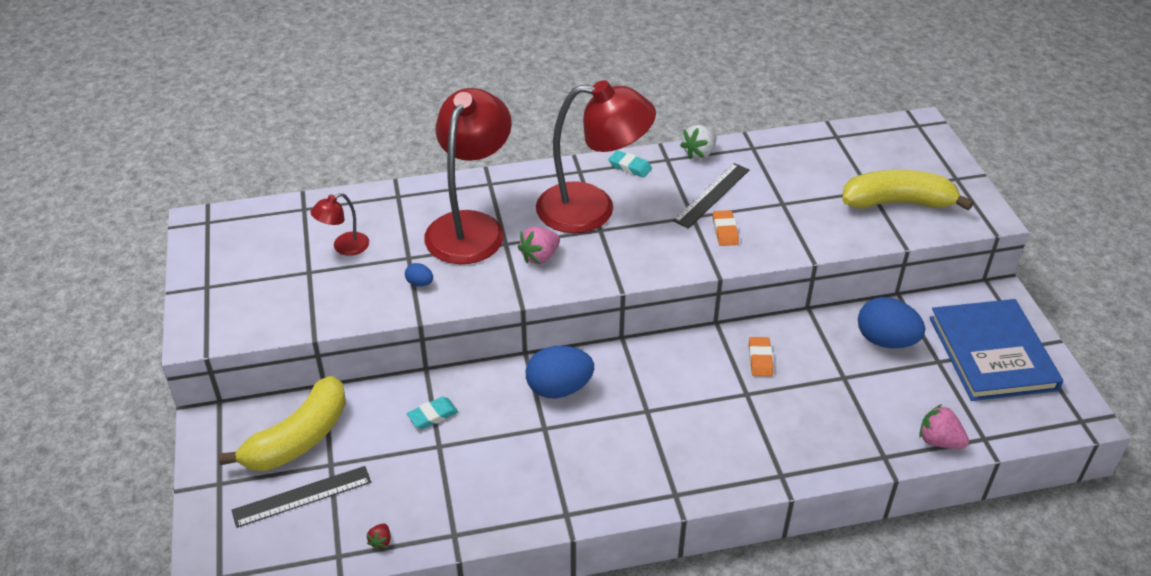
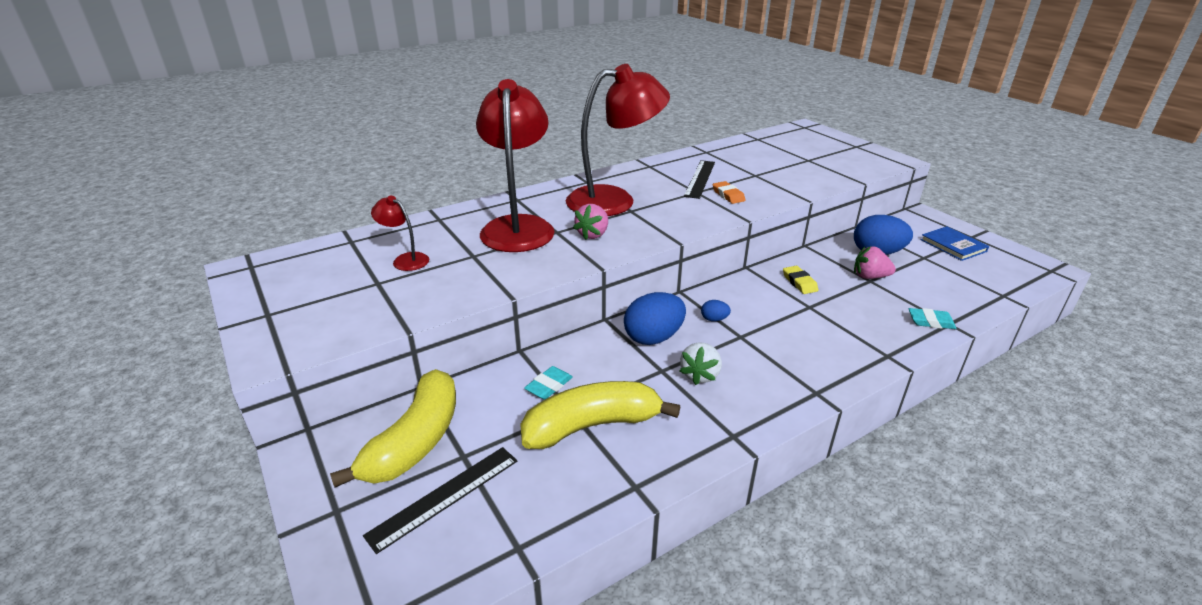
camera: 20 degrees left, 10 degrees down
red lamp [310,193,369,256] -> red lamp turned 90 degrees clockwise [371,196,429,271]
red strawberry [367,523,391,550] -> none
blue egg [405,263,433,287] -> blue egg moved to [701,300,731,321]
turquoise eraser [608,150,652,178] -> turquoise eraser moved to [909,308,957,329]
white strawberry [680,125,717,159] -> white strawberry moved to [680,342,722,385]
orange eraser [749,337,773,376] -> yellow eraser [783,266,818,294]
yellow banana [842,170,974,211] -> yellow banana moved to [520,381,680,449]
pink strawberry [919,404,969,449] -> pink strawberry moved to [854,246,896,279]
blue book [929,299,1063,401] -> blue book [920,226,989,261], size x0.53

